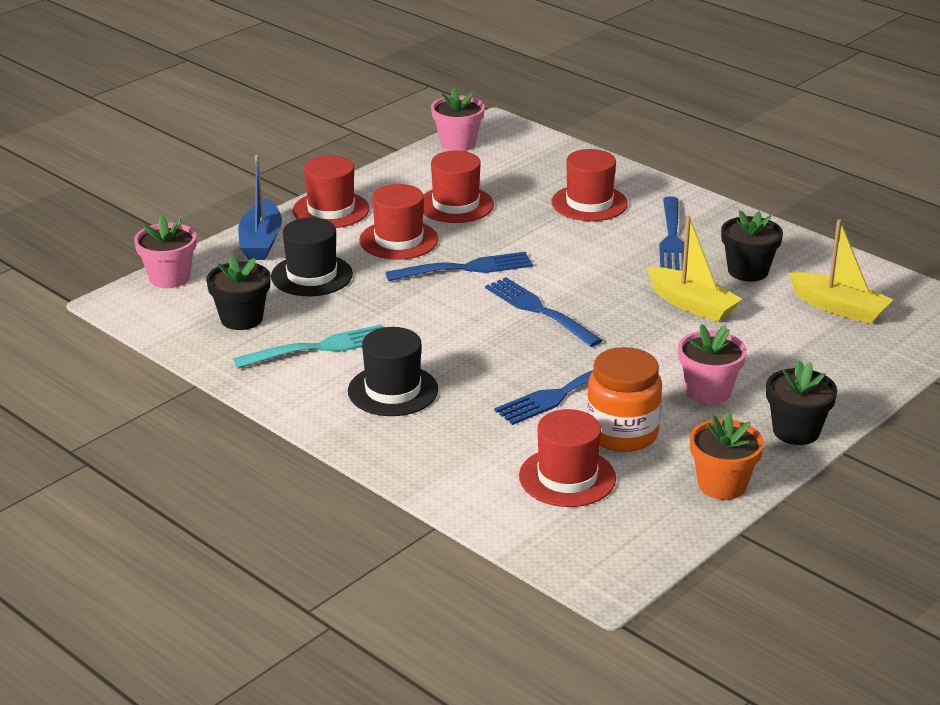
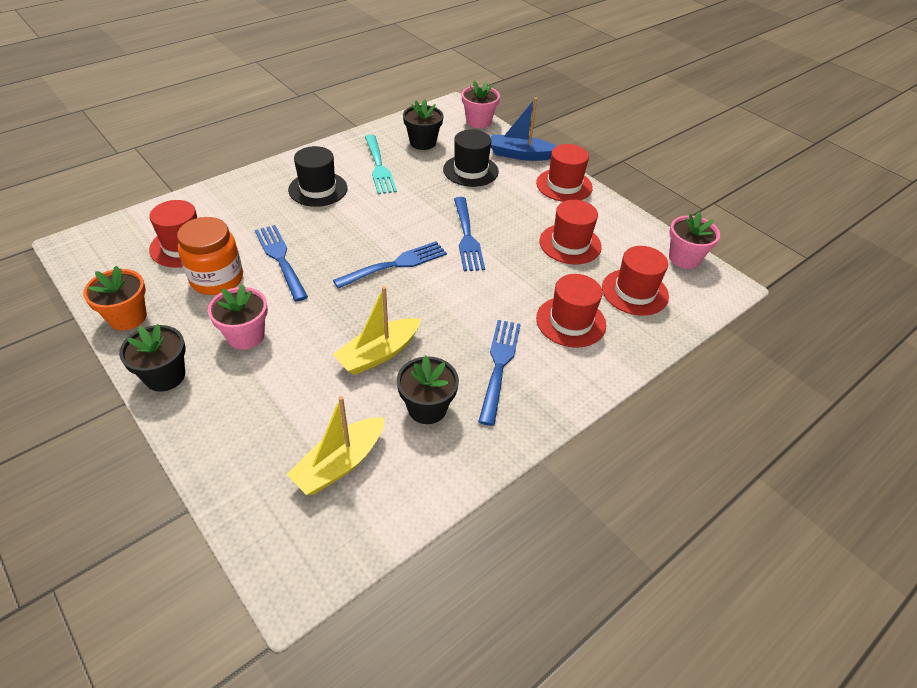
camera: 95 degrees right, 15 degrees up
red hat [359,184,438,260] -> red hat moved to [602,246,669,316]
blue fork [659,196,685,270] -> blue fork turned 90 degrees clockwise [478,320,521,426]

